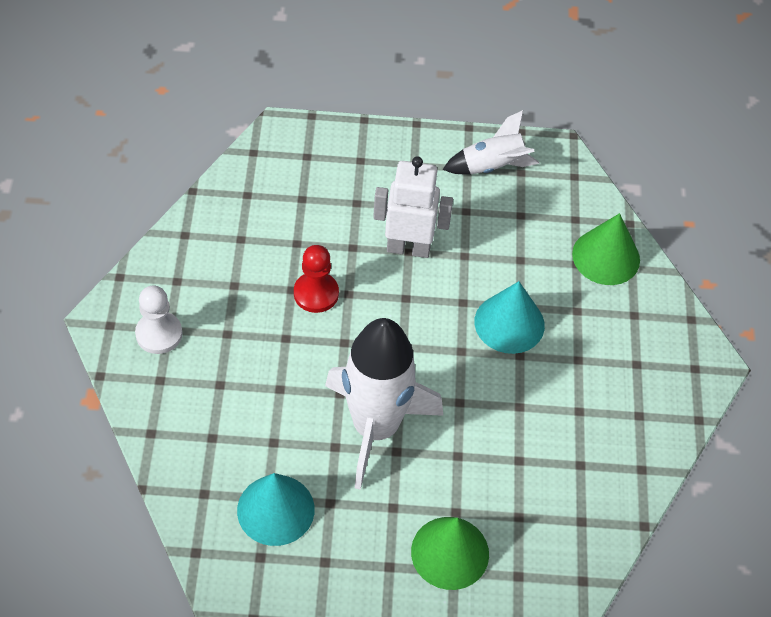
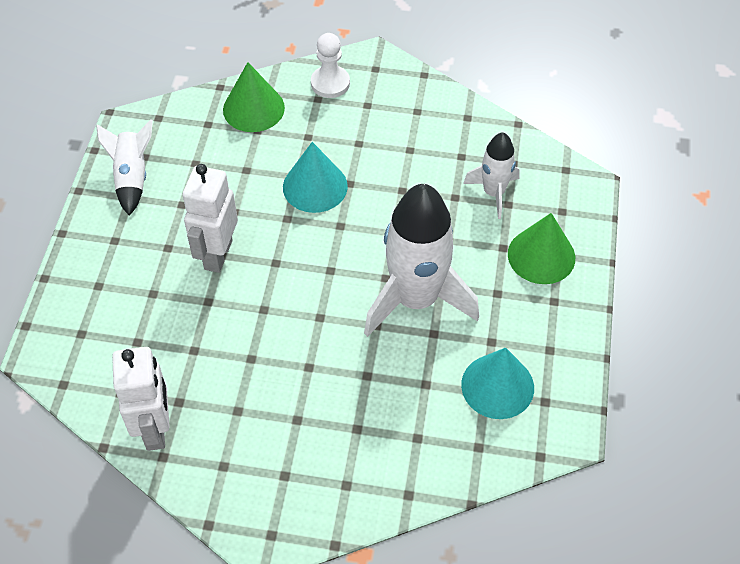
camera: 80 degrees left, 0 degrees up
white pawn [135,286,182,354] -> white pawn moved to [311,33,350,98]
red pawn [294,245,339,313] -> none
none -> white robot [112,347,170,451]
none -> white rocket [463,132,520,219]

